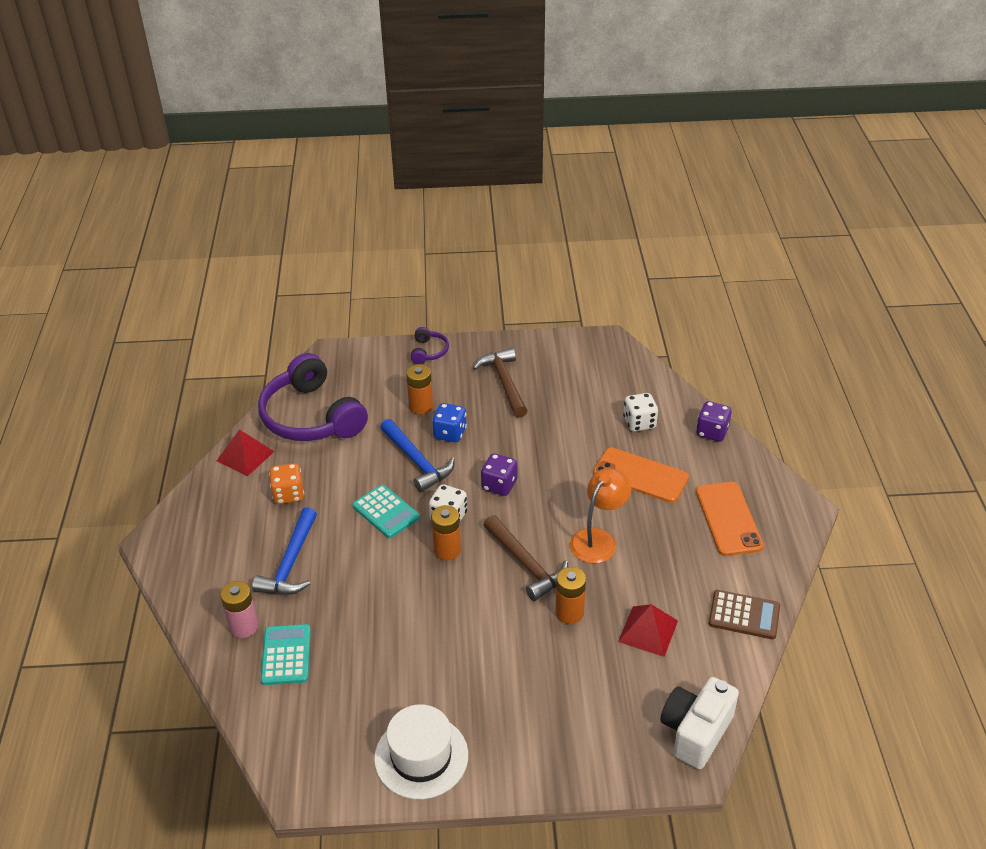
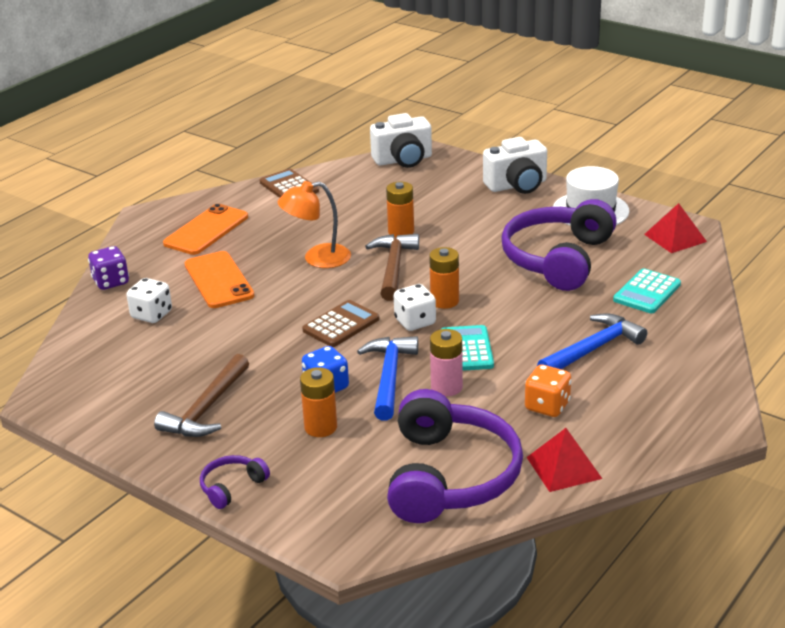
camera: 140 degrees left, 10 degrees down
pink battery [220,581,258,638] -> pink battery moved to [430,329,463,396]
purple dice [481,453,517,496] -> brown calculator [302,300,379,347]
red pyramid [618,604,678,657] -> red pyramid moved to [644,203,707,253]
none -> white camera [483,137,547,194]
none -> purple headphones [501,199,617,291]

